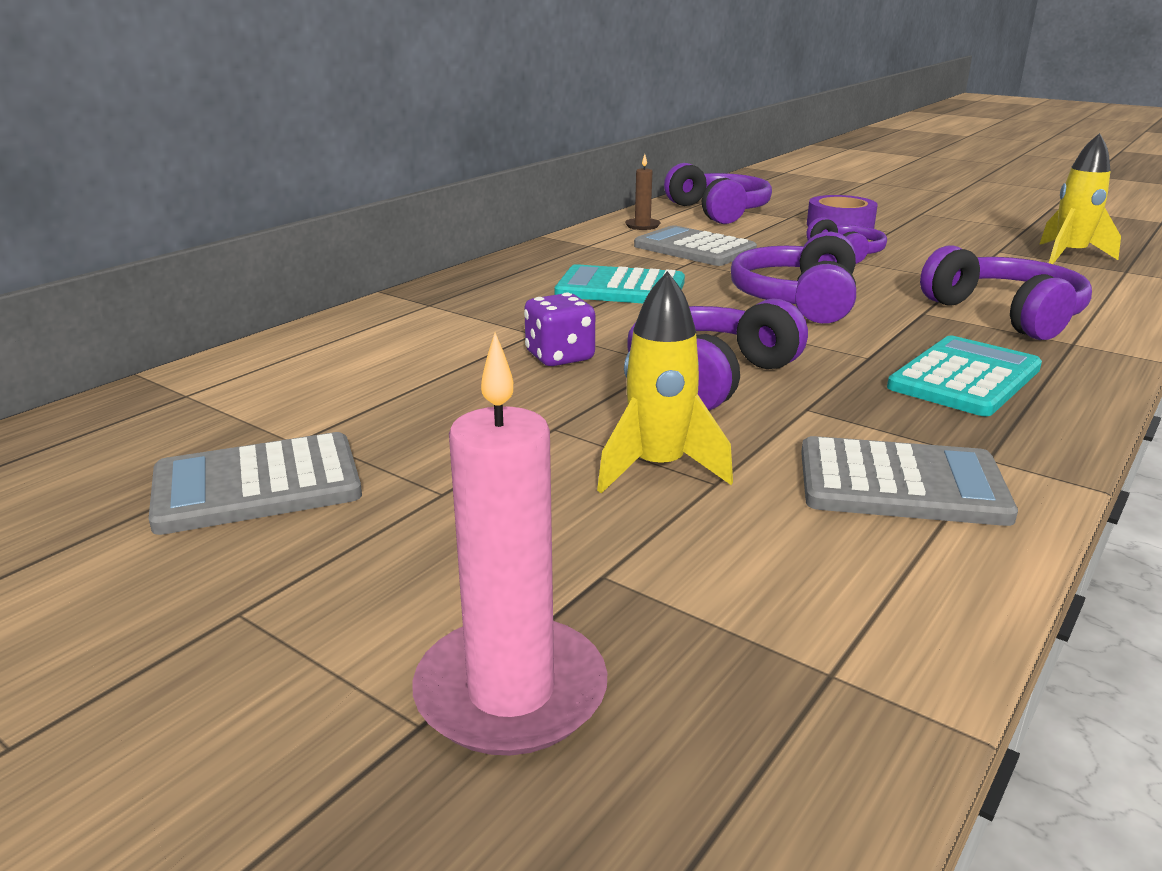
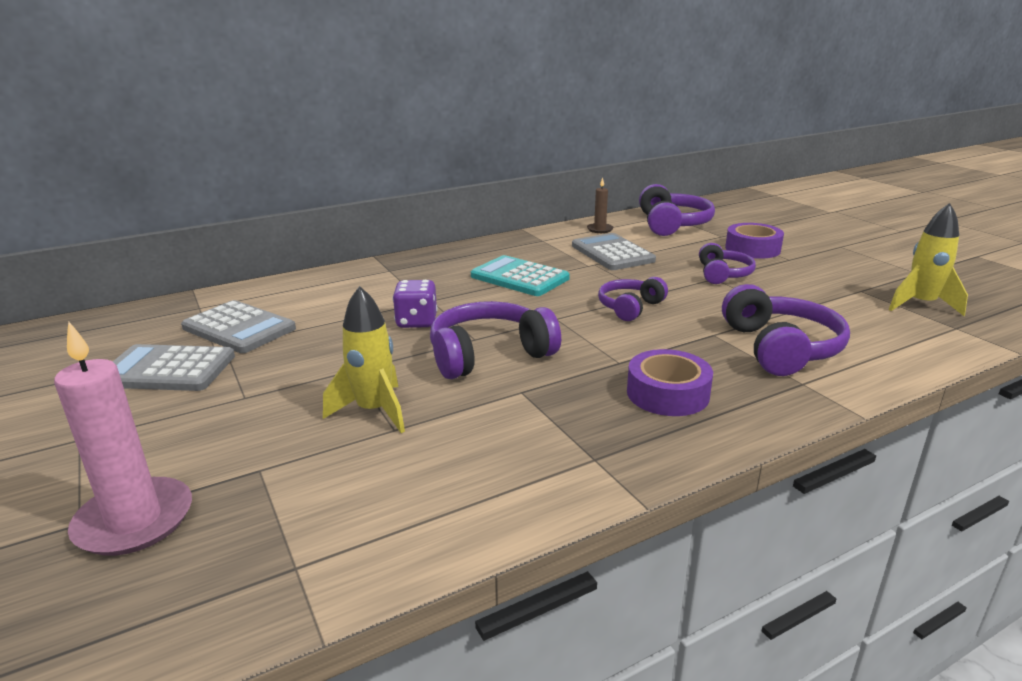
camera: 25 degrees right, 0 degrees up
purple headphones [731,232,856,324] -> purple headphones [598,277,668,321], size x0.62
grey calculator [801,436,1018,526] -> grey calculator moved to [181,300,296,353]
turquoise calculator [887,336,1042,416] -> purple tape [627,349,713,416]

